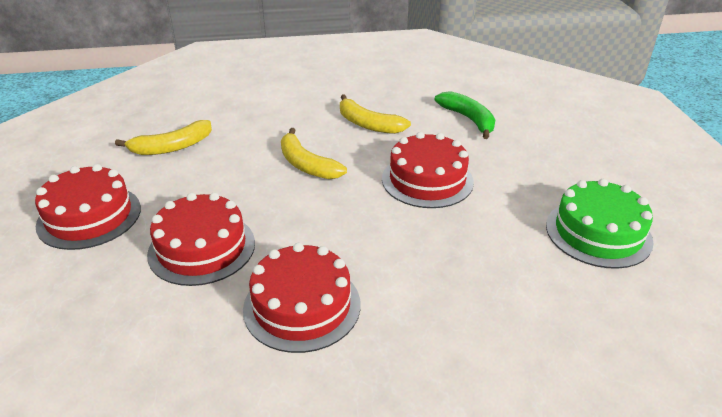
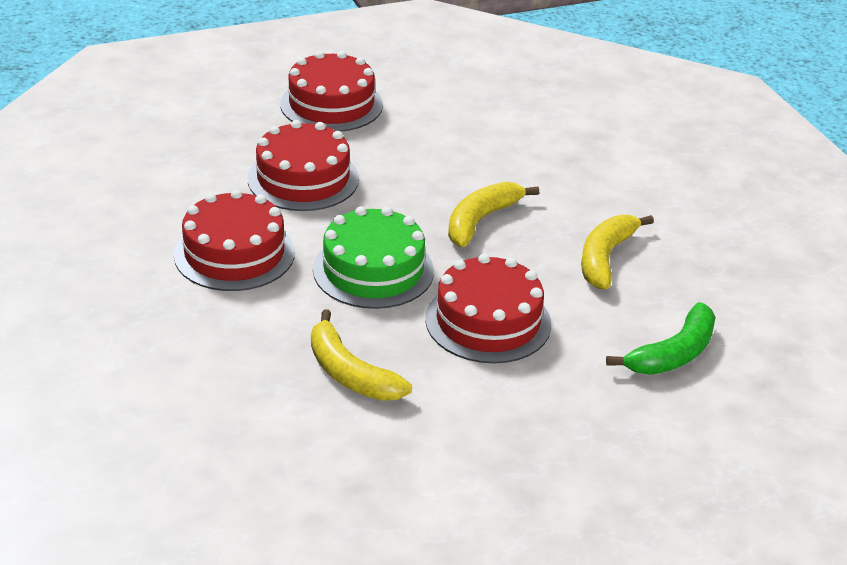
camera: 75 degrees right, 0 degrees up
yellow banana [115,120,212,155] -> yellow banana moved to [311,309,412,401]
green cake [546,179,653,269] -> green cake moved to [313,206,434,309]

